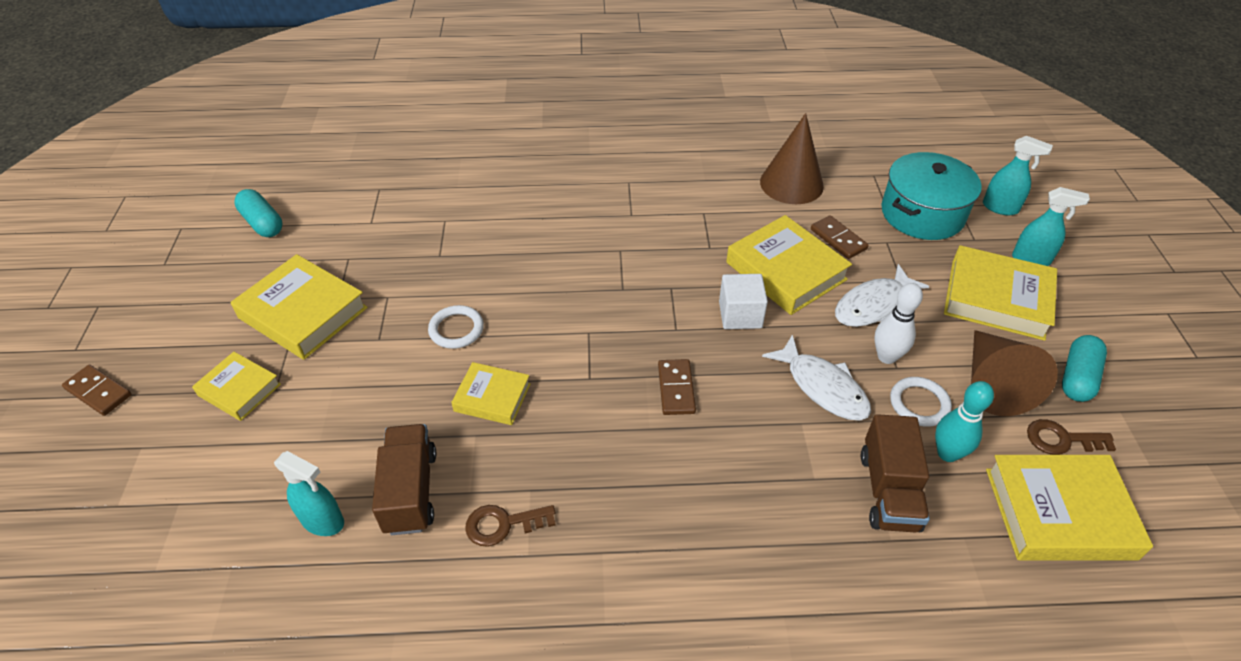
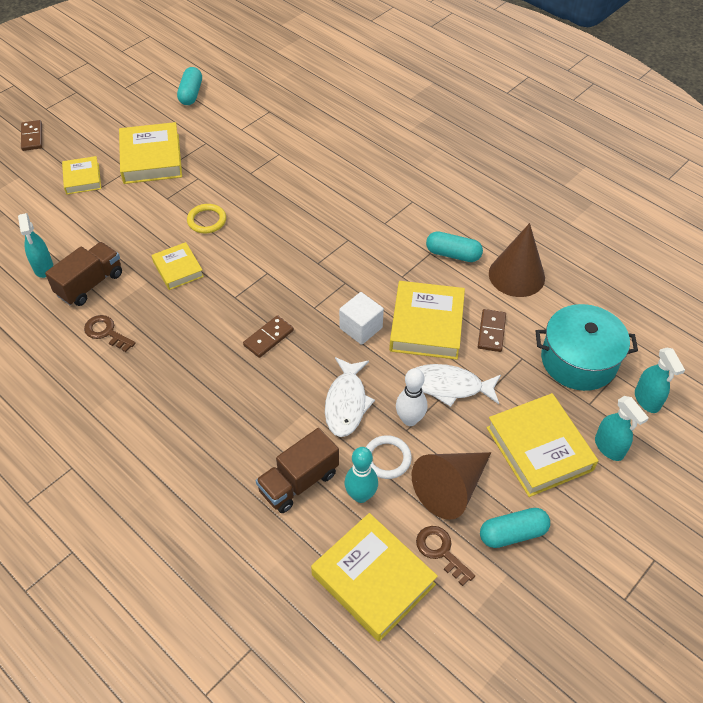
camera: 45 degrees right, 5 degrees up
white ring [428,305,484,349] -> yellow ring [187,204,226,233]
none -> turquoise capsule [426,231,483,262]

